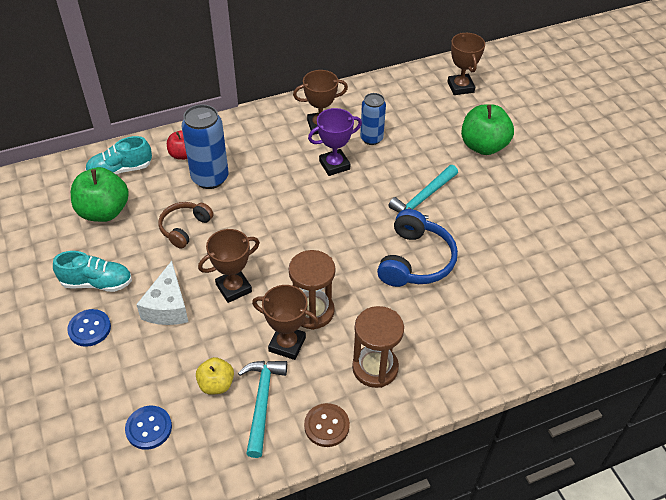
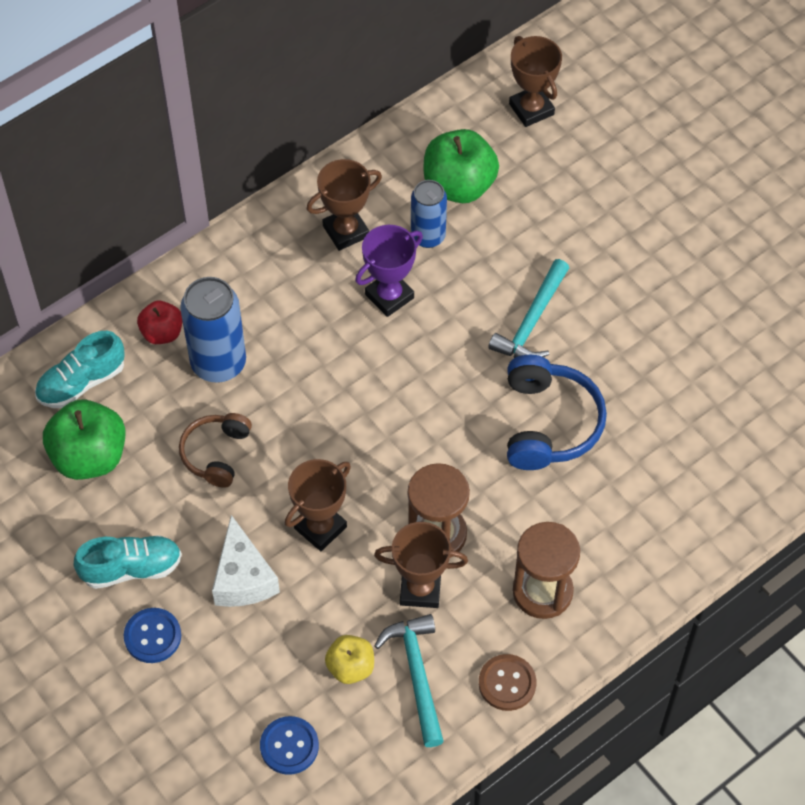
camera: 15 degrees left, 10 degrees up
green apple [461,104,514,155] -> green apple moved to [424,129,499,203]

